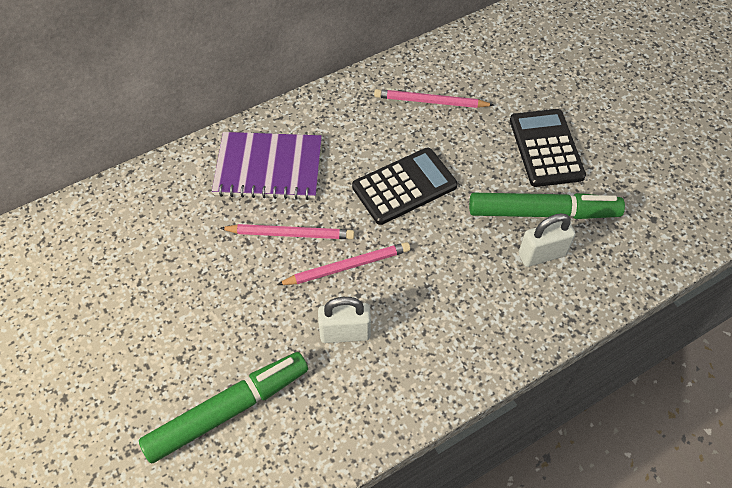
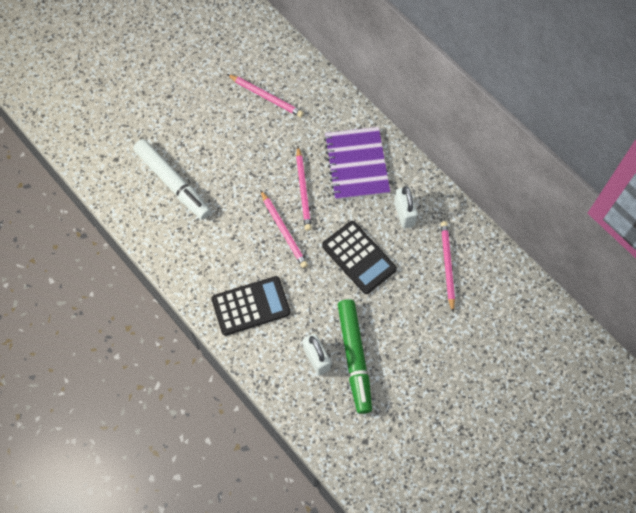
camera: 80 degrees right, 10 degrees up
green marker [139,352,308,463] -> white marker [133,139,211,220]
white padlock [318,297,371,343] -> white padlock moved to [394,186,418,228]
black calculator [510,109,586,187] -> black calculator moved to [211,276,291,336]
none -> pink pencil [227,74,304,117]

